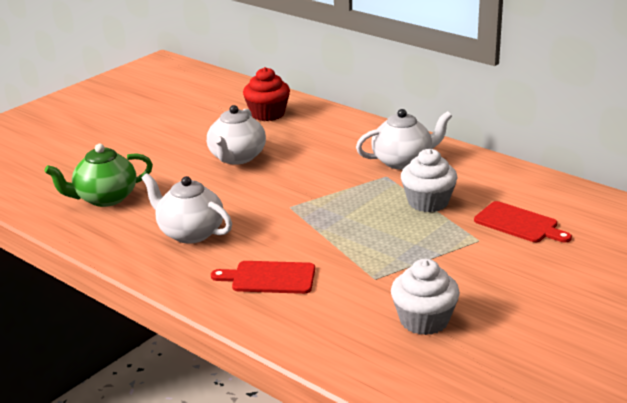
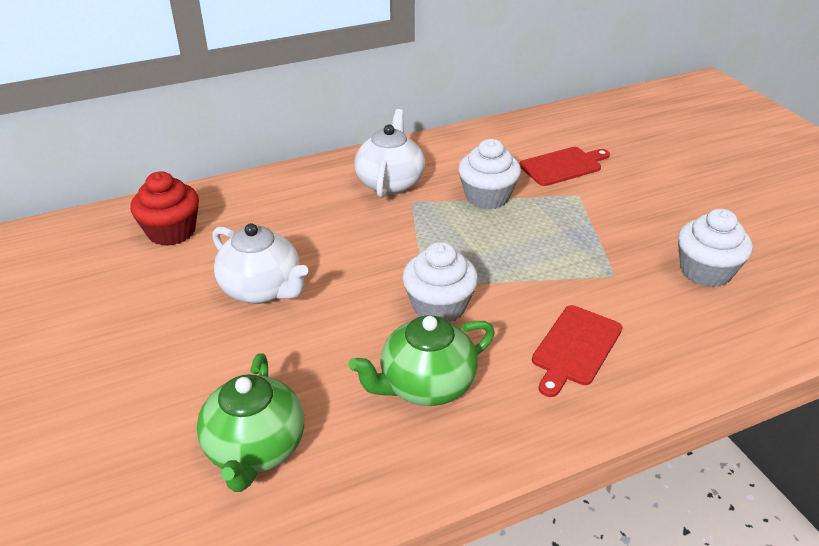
camera: 65 degrees left, 10 degrees up
white teapot [142,173,232,244] -> green teapot [349,315,495,406]
none -> white cupcake [403,242,478,323]

